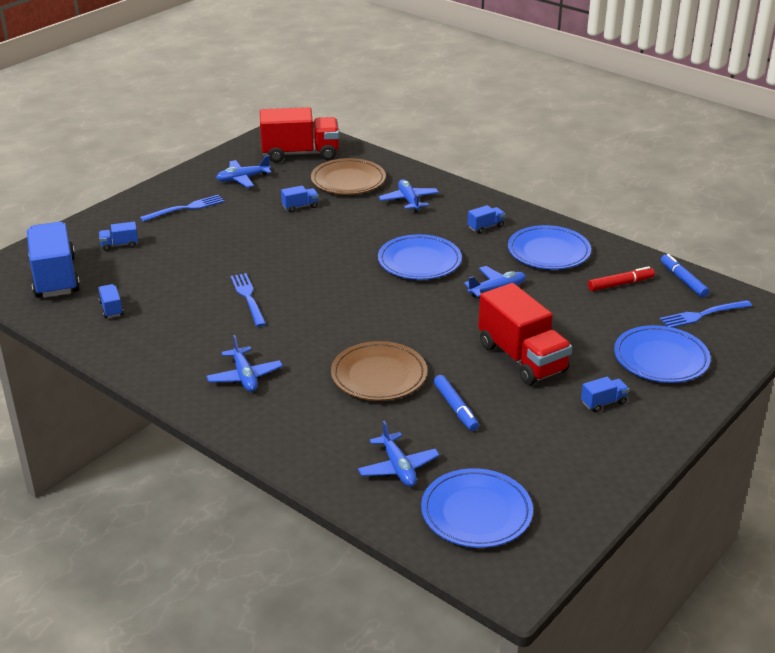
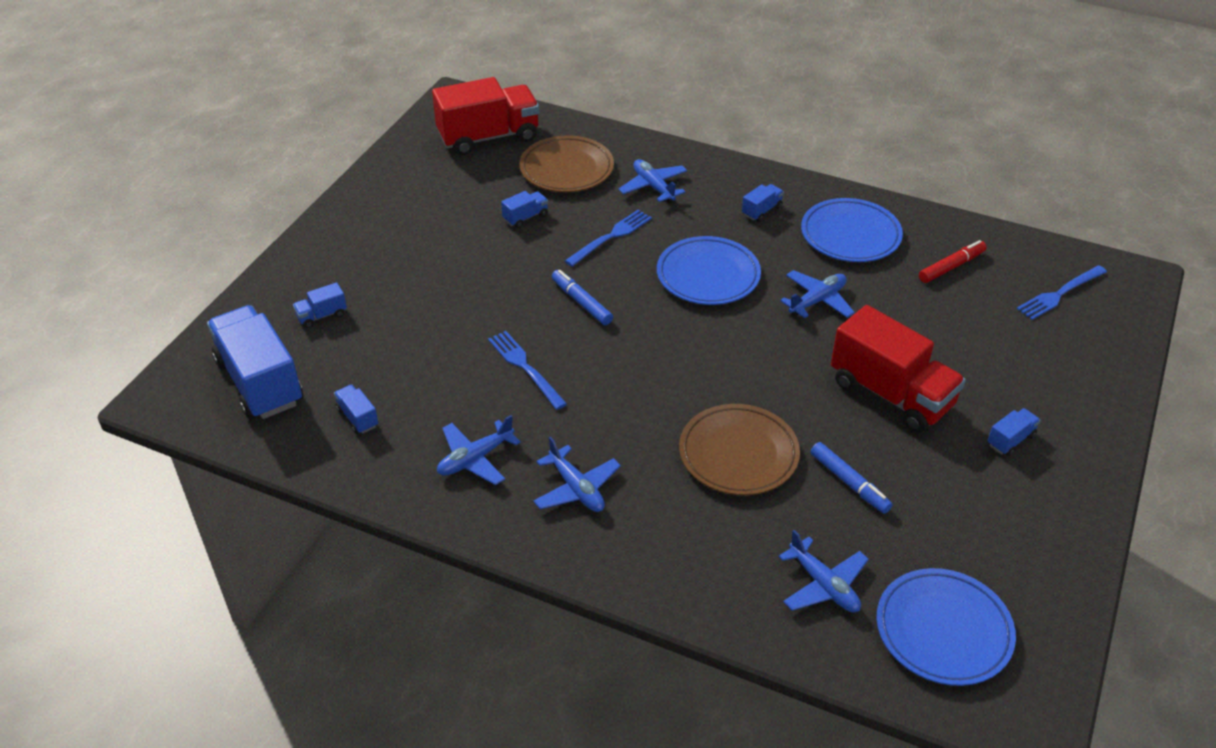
camera: 15 degrees left, 10 degrees up
blue fork [140,195,224,222] -> blue fork moved to [565,210,652,266]
blue plane [216,155,272,188] -> blue plane moved to [437,415,521,485]
blue plate [614,325,711,383] -> none
blue marker [661,254,709,298] -> blue marker moved to [552,270,613,325]

